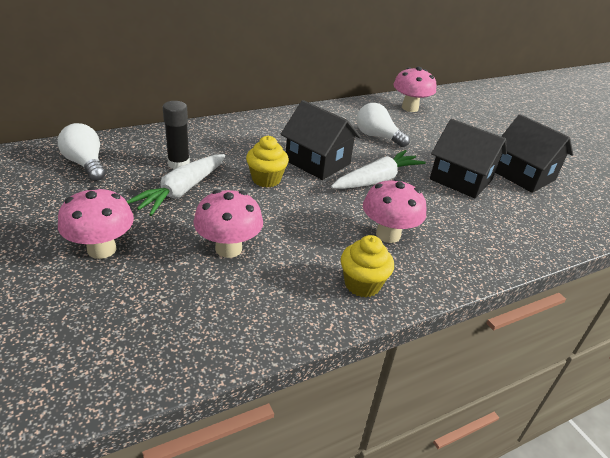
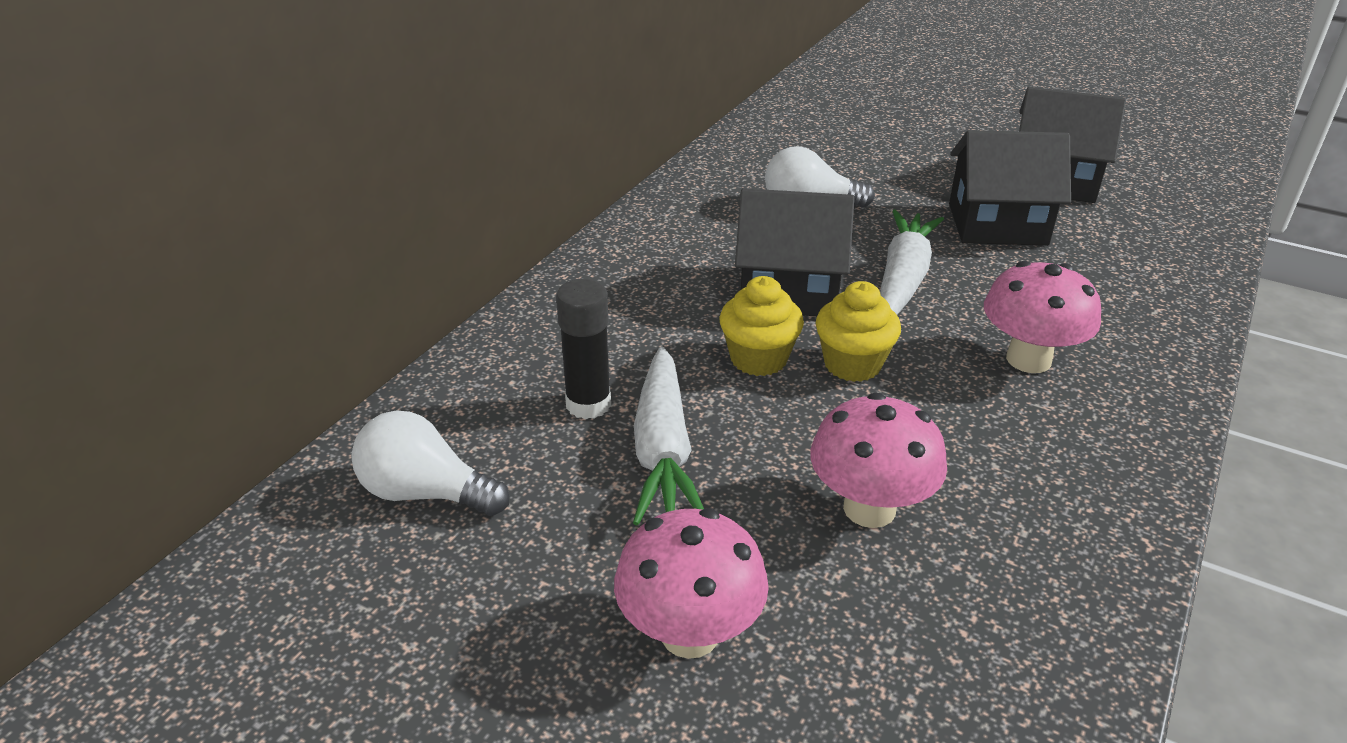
camera: 30 degrees left, 0 degrees up
yellow cupcake [341,235,394,297] -> yellow cupcake moved to [816,281,901,382]
pink mushroom [393,67,436,112] -> none

